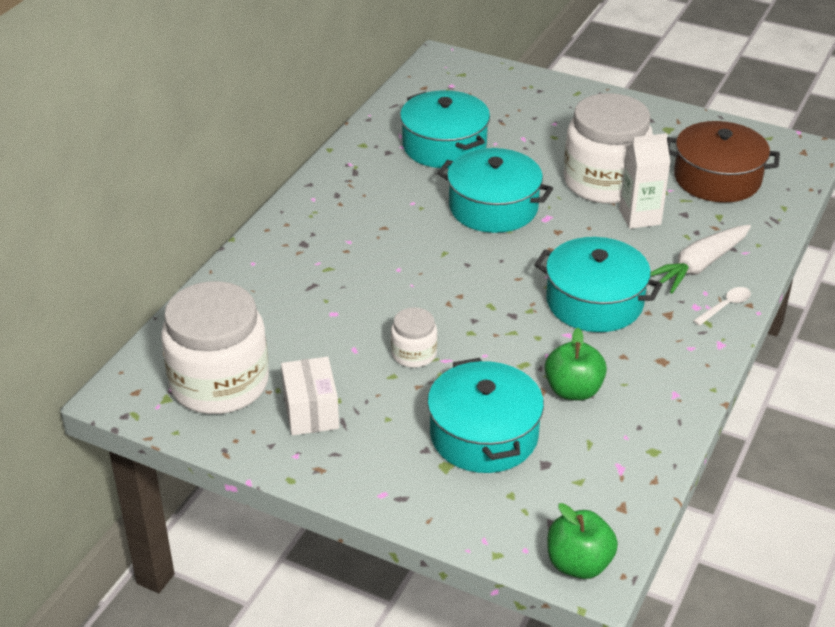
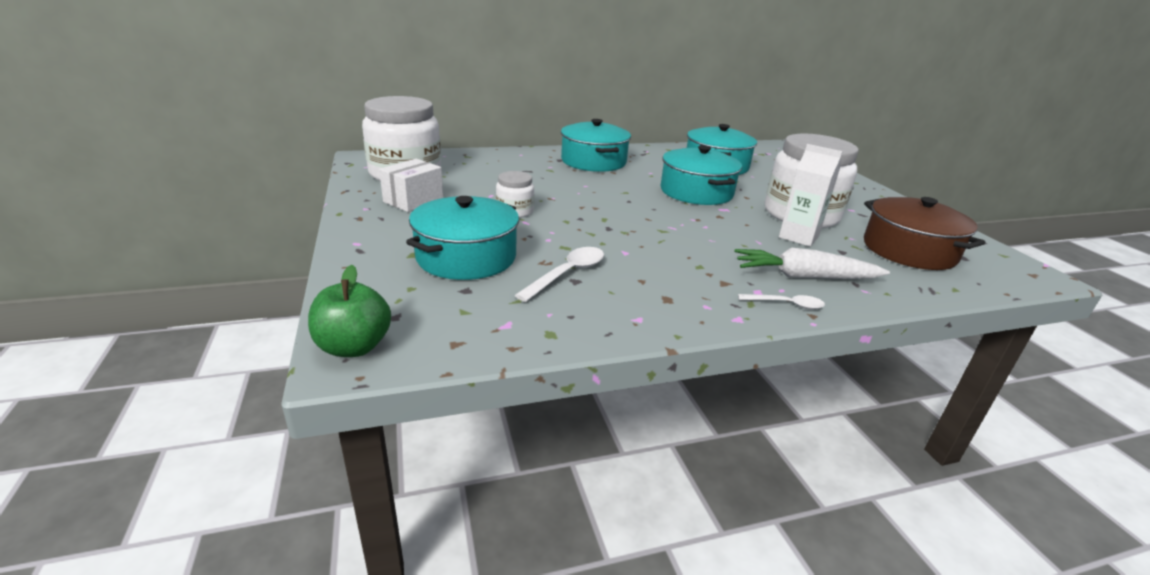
camera: 45 degrees right, 10 degrees down
turquoise pot [534,237,662,332] -> turquoise pot moved to [561,119,631,172]
green apple [545,328,607,401] -> white spoon [515,247,604,302]

